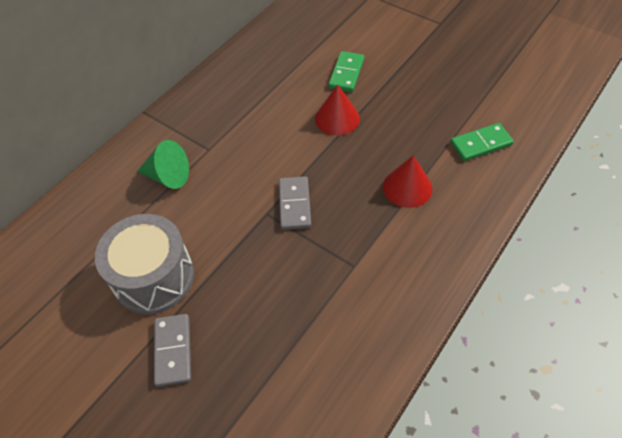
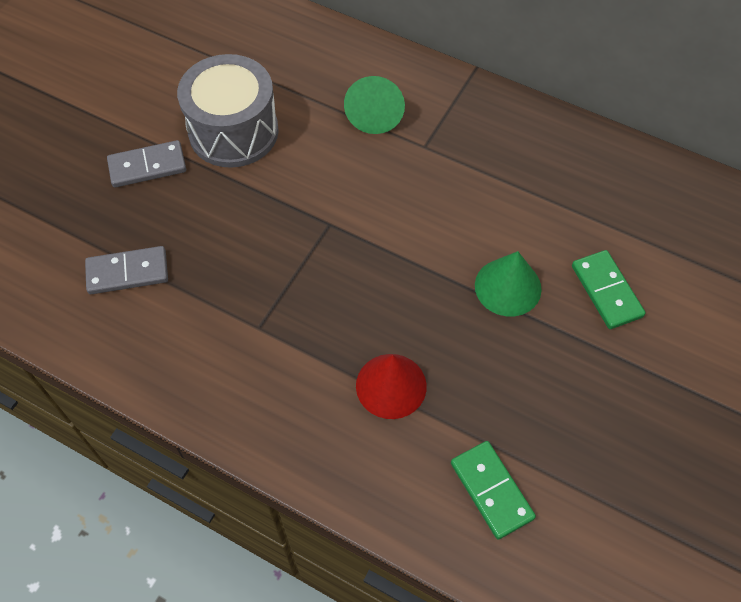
camera: 80 degrees right, 5 degrees up
grey domino [279,176,311,230] -> grey domino moved to [85,246,168,294]
red cone [315,85,360,135] -> green cone [475,251,542,316]
green domino [328,51,364,92] -> green domino turned 60 degrees clockwise [572,250,645,329]

